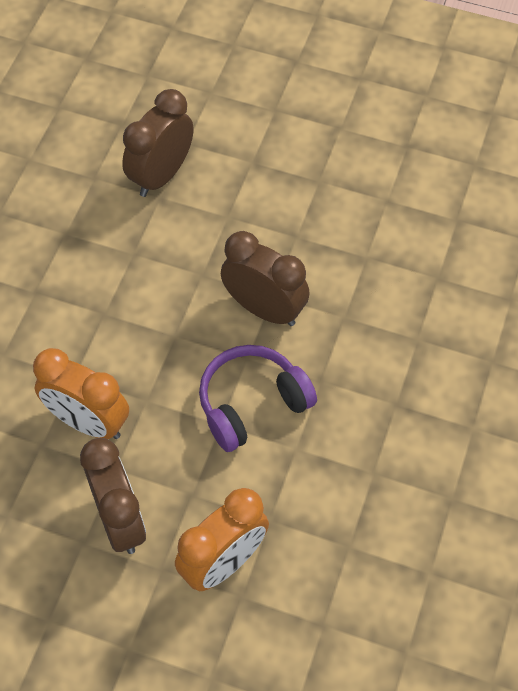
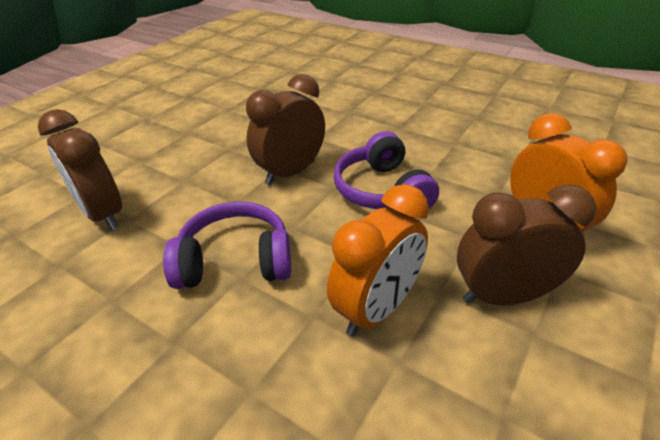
camera: 75 degrees left, 20 degrees down
none -> purple headphones [163,202,291,289]

